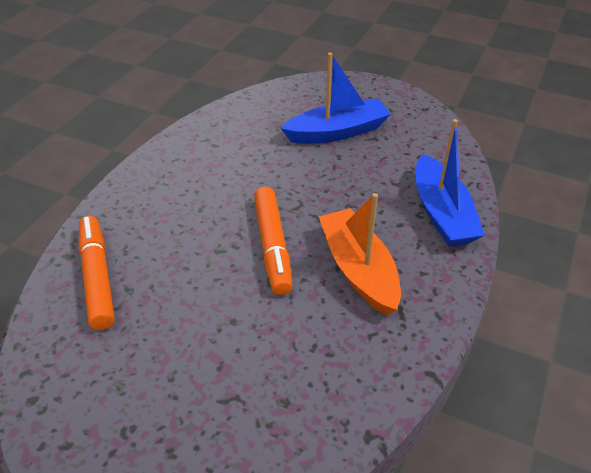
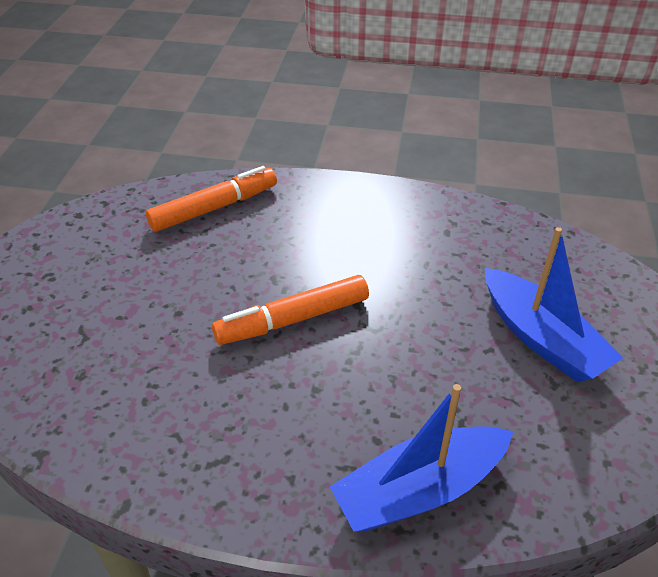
camera: 75 degrees right, 0 degrees up
orange boat [319,193,401,316] -> none

